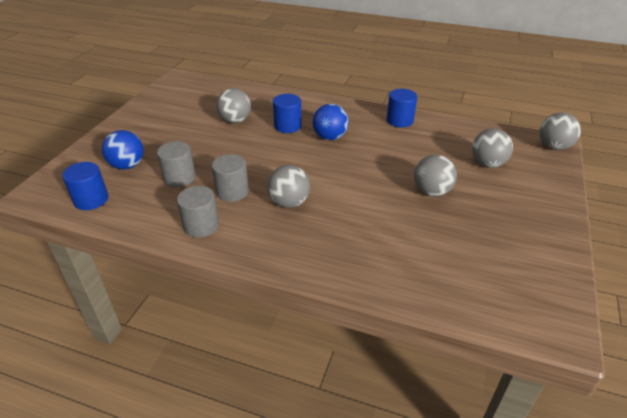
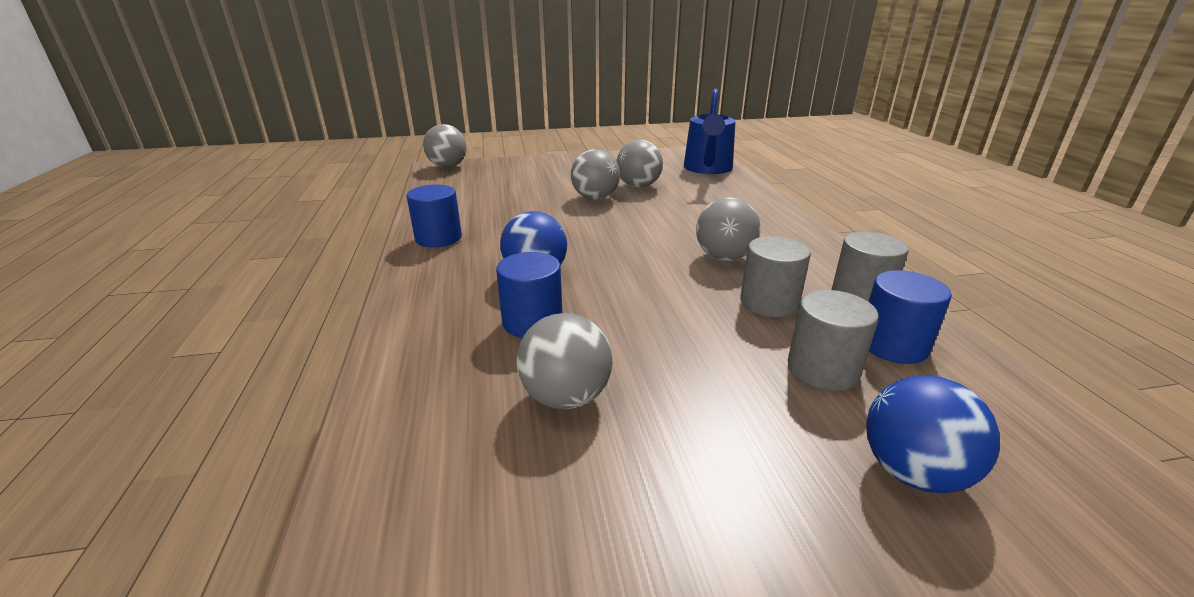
camera: 120 degrees left, 10 degrees down
blue cylinder [62,162,108,210] -> blue cylinder moved to [868,270,952,364]
grey ball [472,129,513,168] -> grey ball moved to [616,140,663,188]
none -> blue watering can [684,89,736,174]

